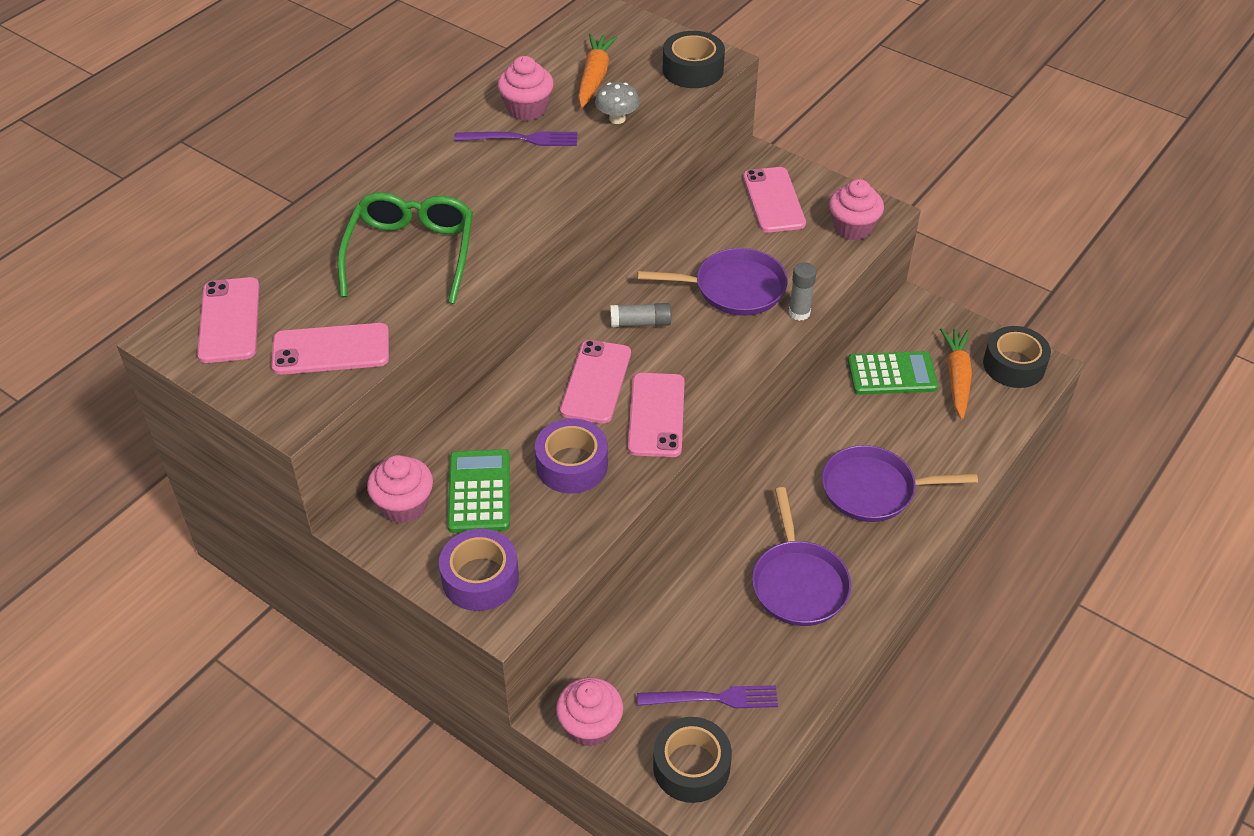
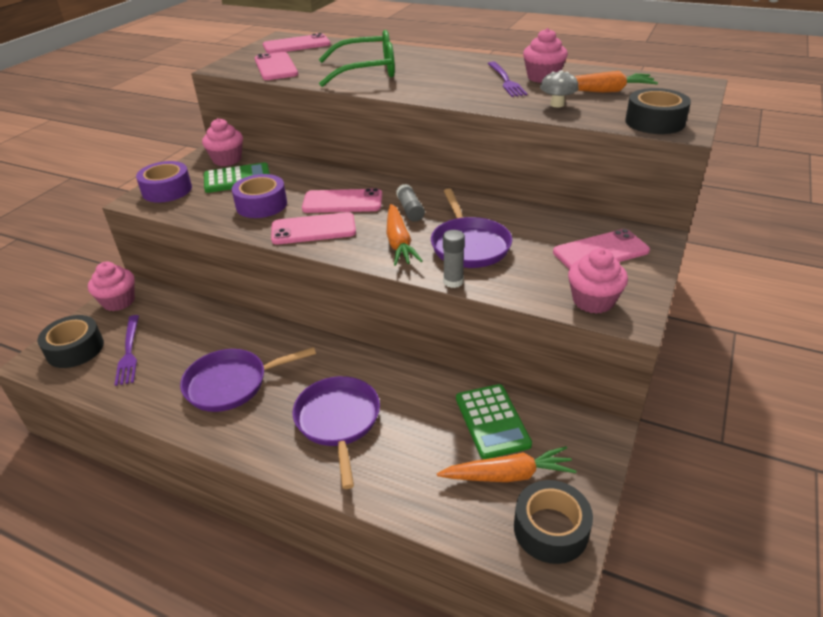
camera: 80 degrees right, 10 degrees down
none -> orange carrot [387,204,423,266]

